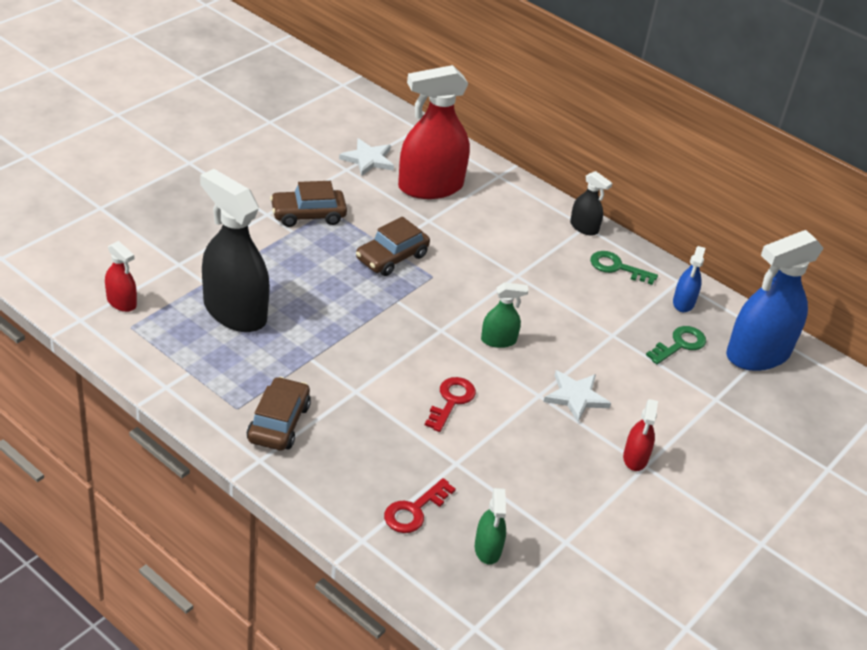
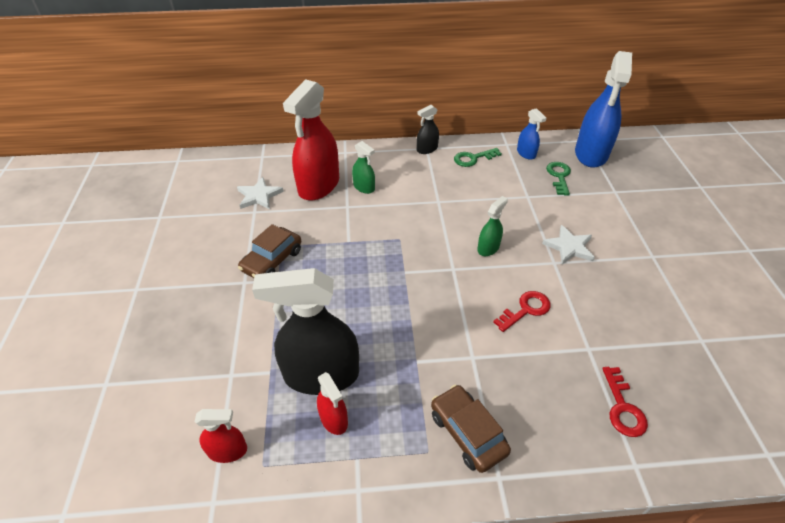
camera: 40 degrees left, 5 degrees up
brown car [356,217,430,276] -> none
red key [425,377,476,432] -> red key turned 75 degrees clockwise [493,291,551,332]
green spray bottle [475,488,506,565] -> green spray bottle moved to [352,141,375,194]
black spray bottle [570,171,612,236] -> black spray bottle turned 150 degrees clockwise [417,105,439,154]
red spray bottle [623,399,658,471] -> red spray bottle moved to [317,372,348,435]

